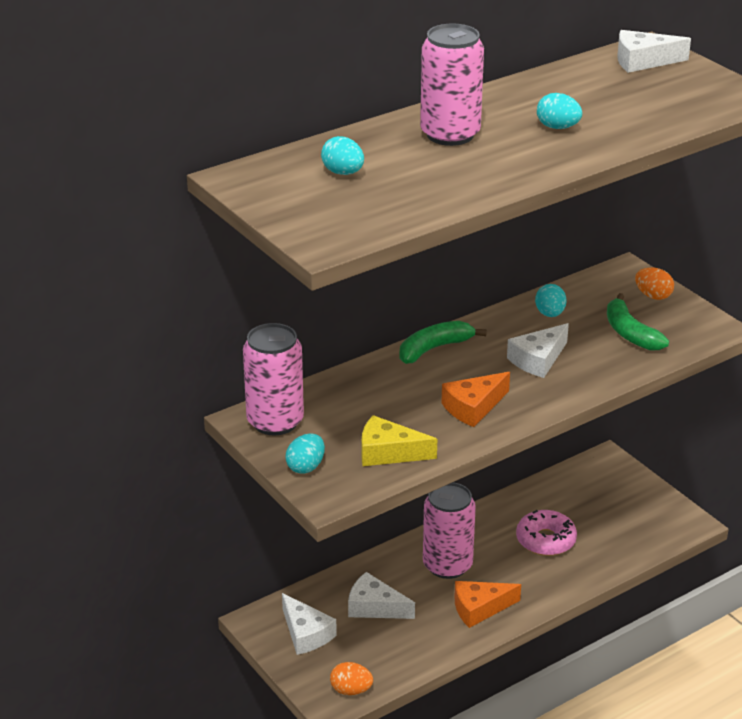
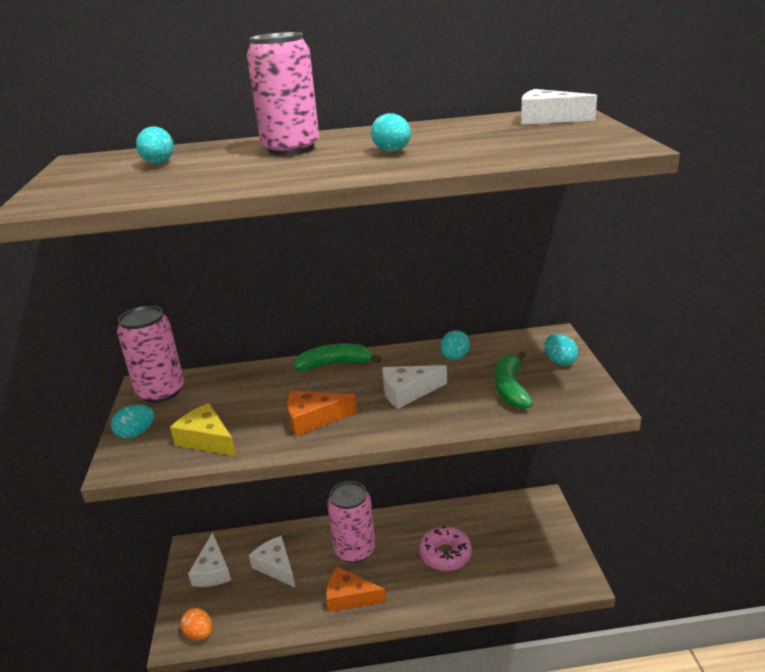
camera: 30 degrees right, 5 degrees down
orange egg [635,267,674,300] -> turquoise egg [545,334,579,366]

